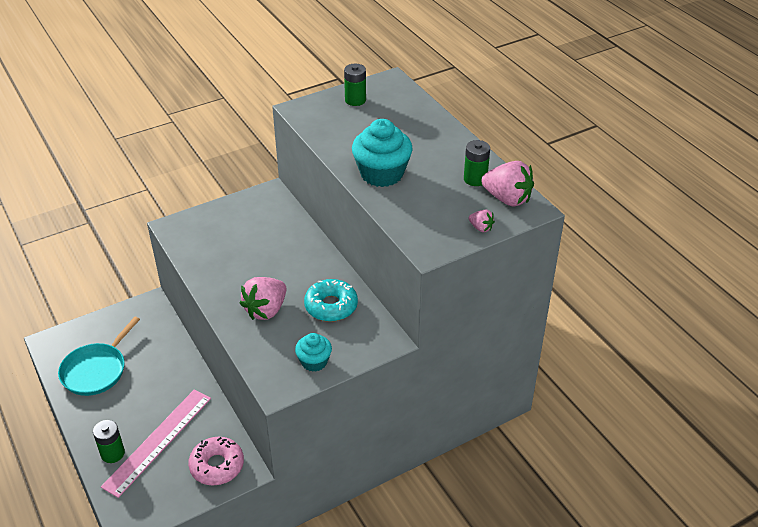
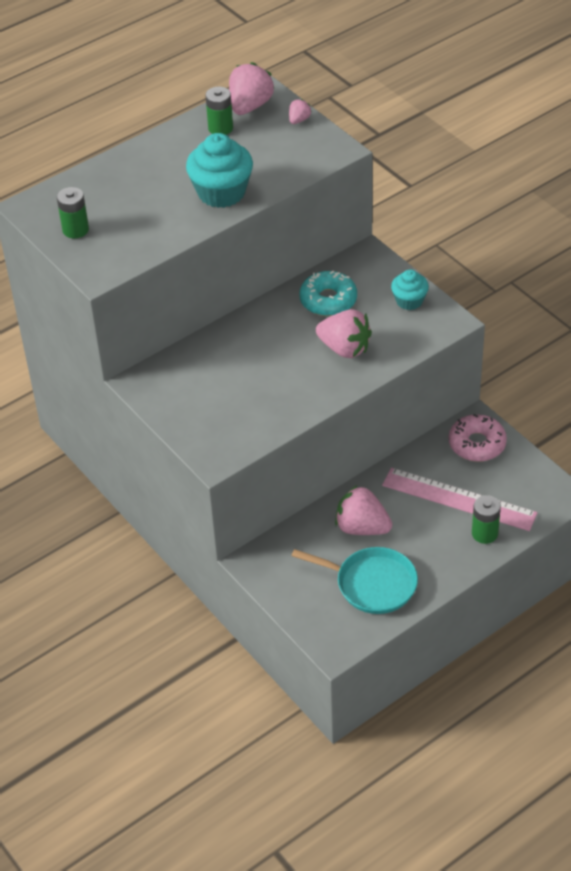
camera: 95 degrees left, 5 degrees up
none -> pink strawberry [335,485,392,535]

